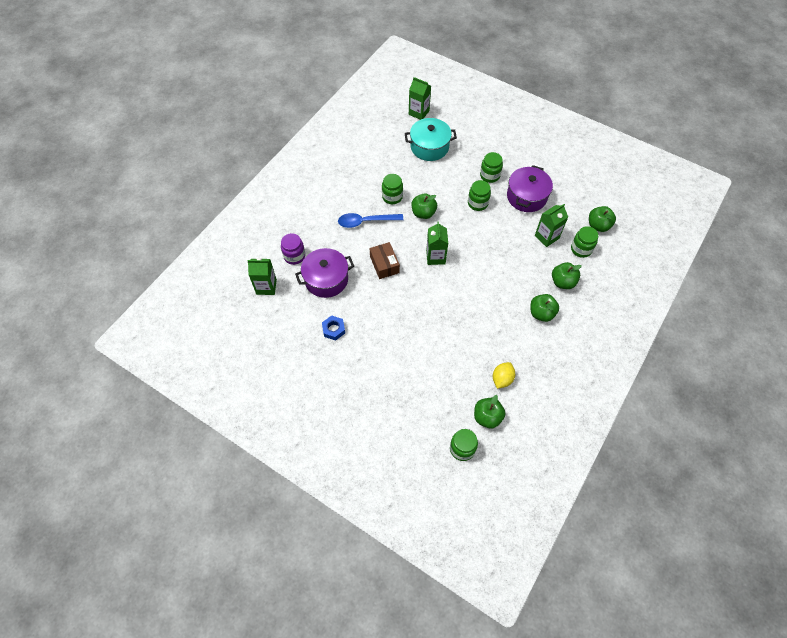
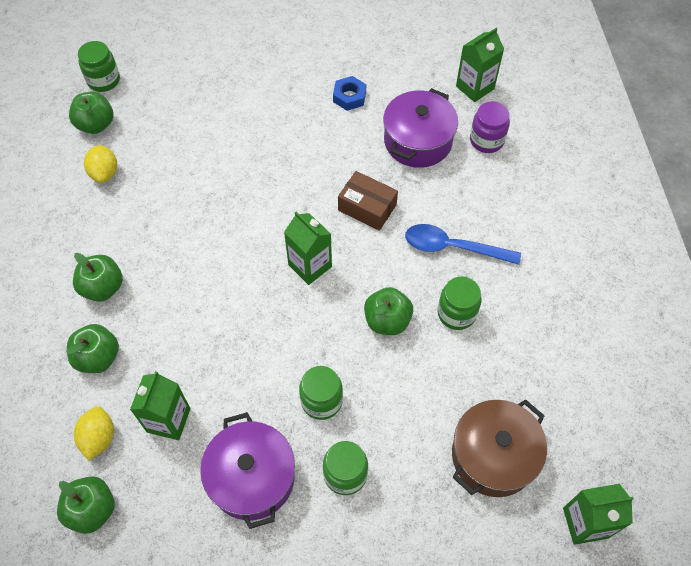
camera: 140 degrees right, 0 degrees up
blue spoon [338,213,403,228] -> blue spoon turned 120 degrees counterclockwise [405,224,521,265]
turquoise pot [405,118,457,161] -> brown pot [452,399,547,497]
green jar [571,226,598,258] -> yellow lemon [74,406,114,461]

